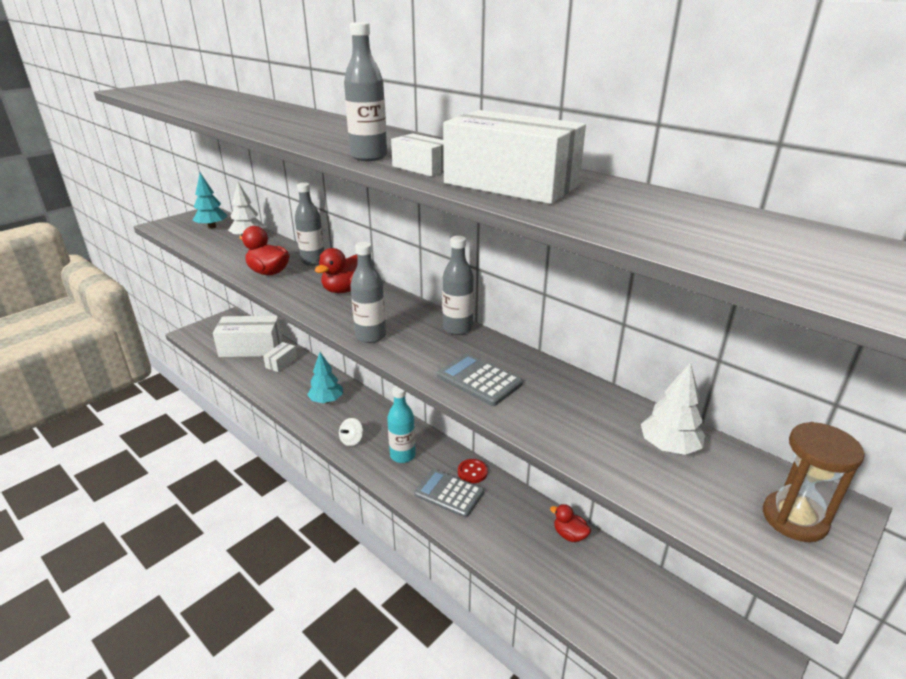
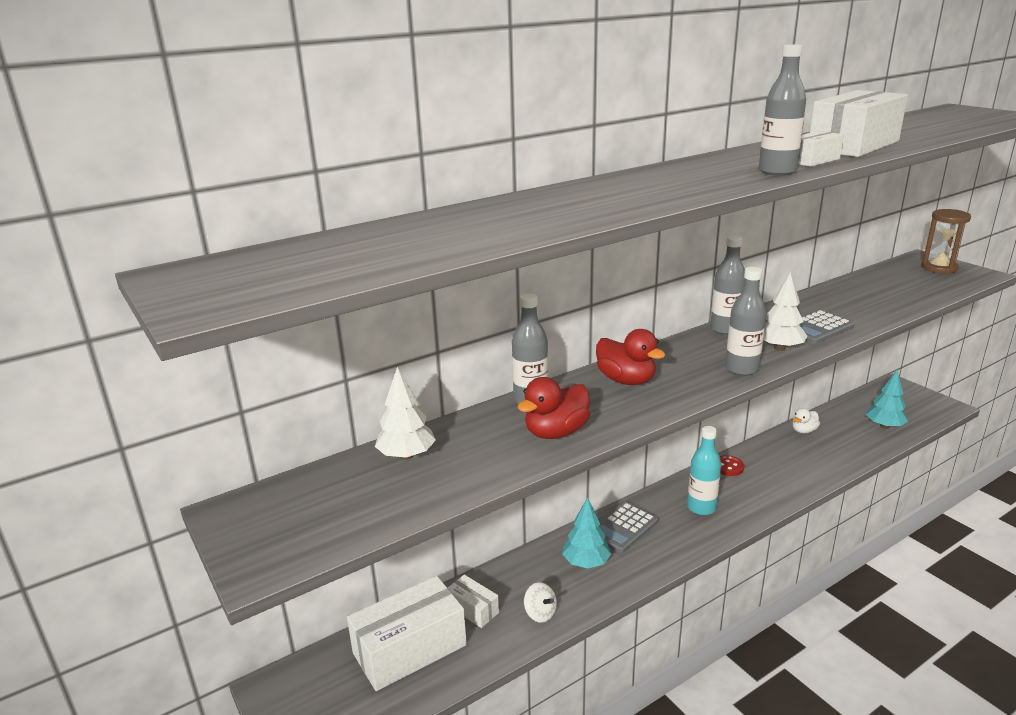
camera: 75 degrees left, 5 degrees down
turquoise tree [192,172,228,229] -> turquoise tree moved to [866,370,908,429]
white box [213,316,283,357] -> white box turned 45 degrees clockwise [347,576,467,691]
white spinning top [339,418,363,446] -> white spinning top moved to [524,582,557,623]
grey calculator [414,469,484,518] -> grey calculator moved to [599,502,658,553]
red duck [550,504,591,542] -> white duck [793,408,820,433]
white tree [641,362,705,455] -> white tree moved to [763,272,807,351]

